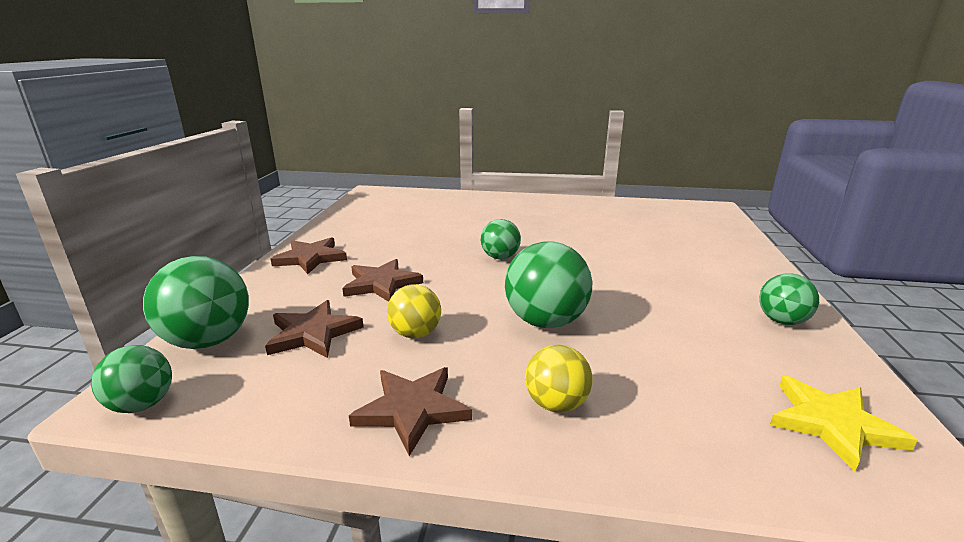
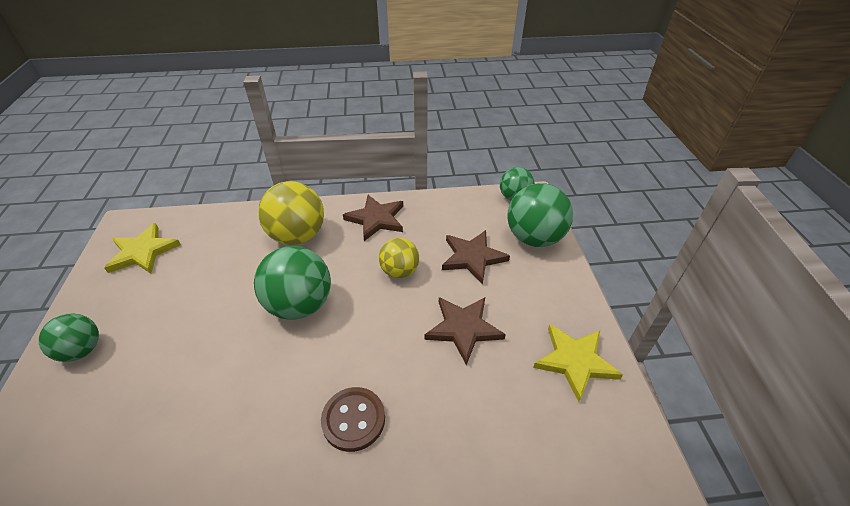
camera: 165 degrees right, 20 degrees up
brown star [271,237,347,274] -> yellow star [533,324,623,402]
green ball [481,219,521,259] -> brown button [321,387,385,452]
yellow ball [525,344,593,413] -> yellow ball [258,181,324,245], size x1.65

